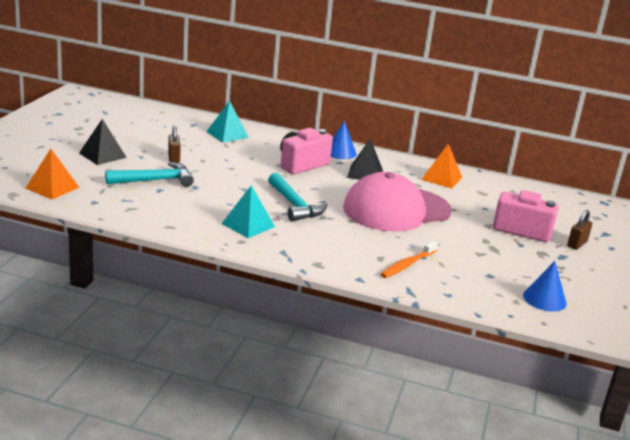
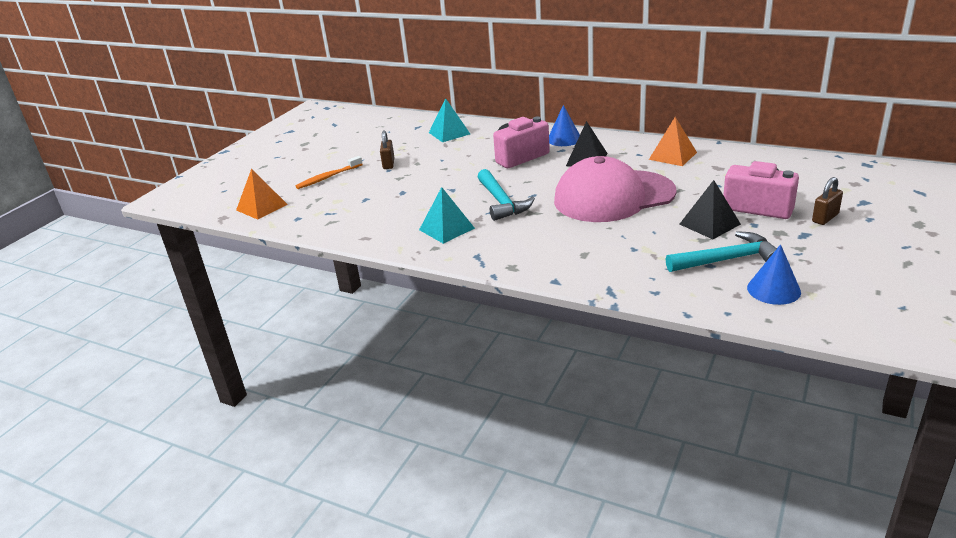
camera: 15 degrees right, 5 degrees up
black pyramid [79,119,127,165] -> black pyramid moved to [680,180,741,239]
turquoise hammer [105,162,194,187] -> turquoise hammer moved to [666,231,777,272]
orange toothbrush [381,241,438,278] -> orange toothbrush moved to [295,156,363,189]

